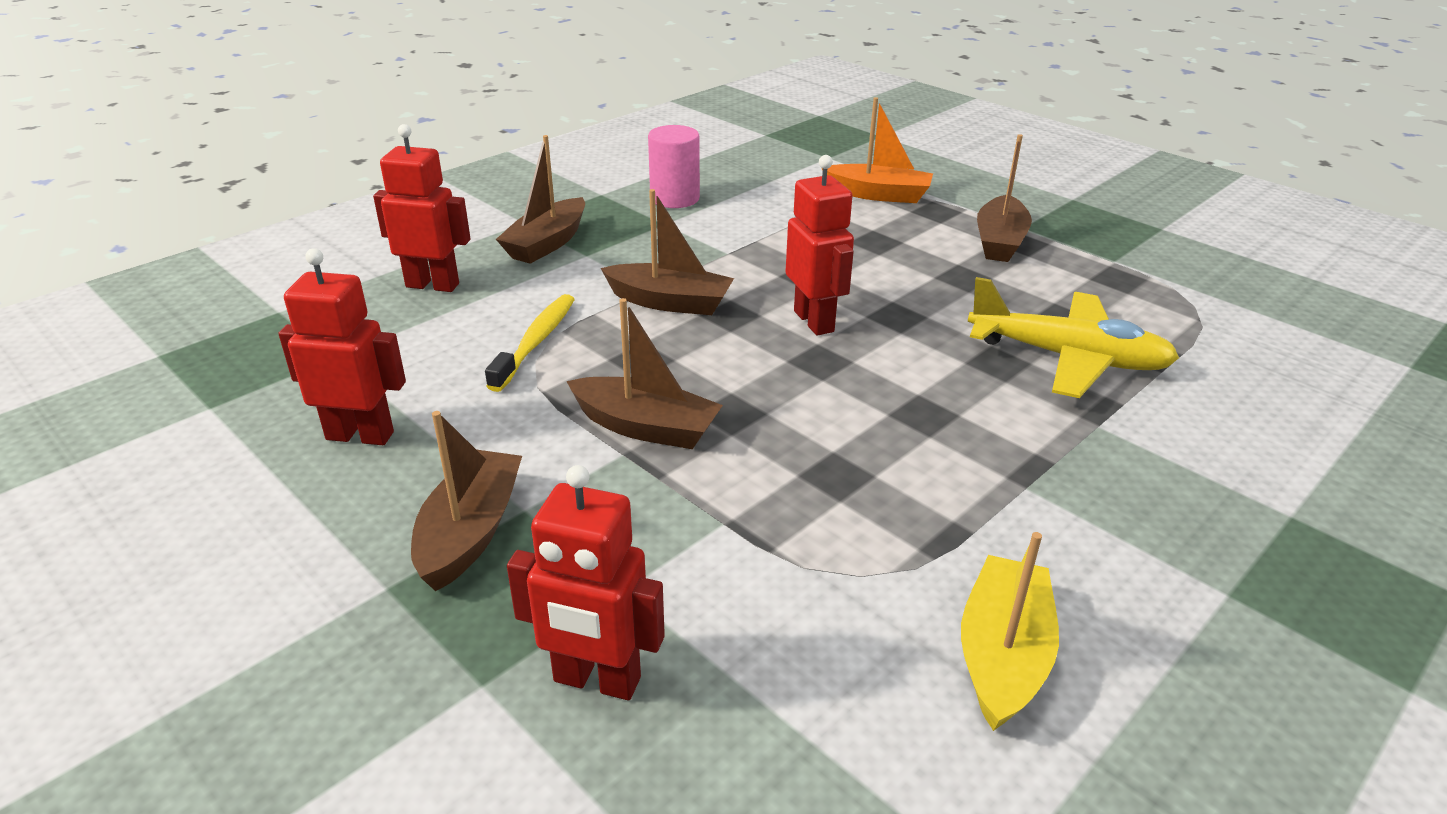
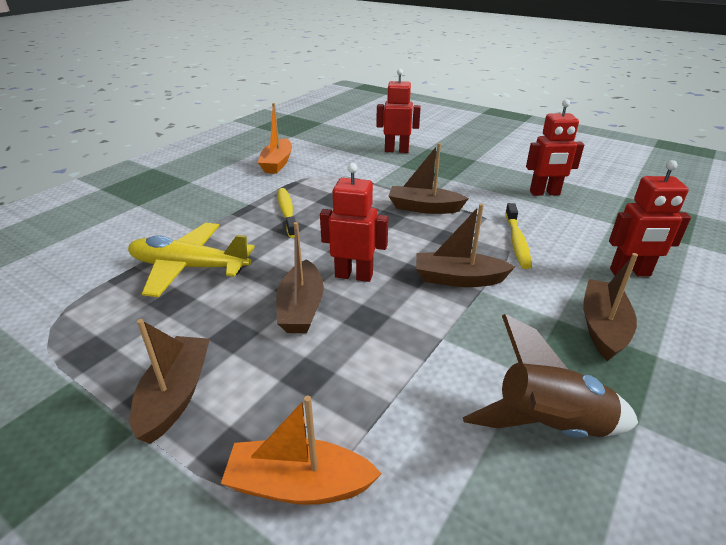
camera: 170 degrees right, 0 degrees up
brown boat [411,411,522,591] -> brown boat moved to [276,222,324,333]
pink cylinder [648,125,700,208] -> brown rocket [463,314,638,437]
red robot [785,155,854,336] -> red robot turned 135 degrees clockwise [320,163,389,282]
yellow boat [961,532,1059,731] -> orange boat [258,103,292,174]
none -> yellow toothbrush [278,188,296,238]

